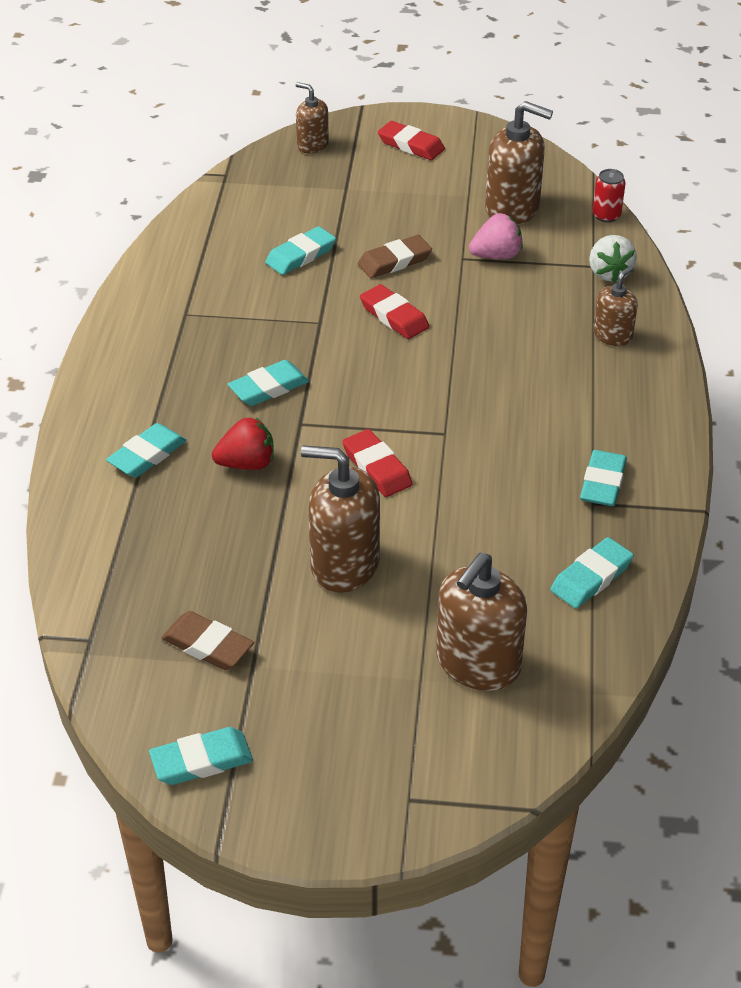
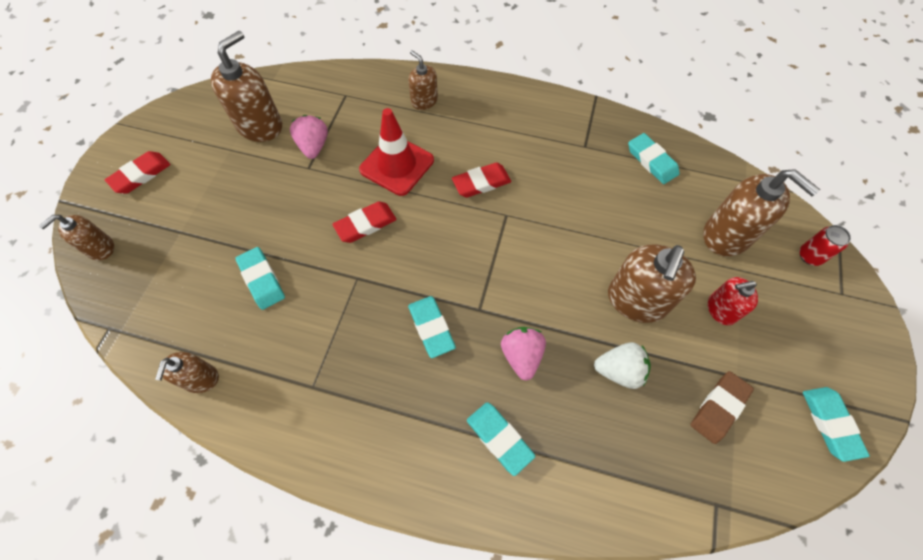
camera: 80 degrees left, 20 degrees up
red strawberry [212,418,274,470] -> pink strawberry [501,327,546,381]
red eraser [342,429,413,497] -> red eraser moved to [452,162,511,198]
brown eraser [358,235,432,278] -> none
turquoise eraser [580,450,627,506] -> none
white strawberry [589,235,637,282] -> white strawberry moved to [594,342,651,389]
red can [592,169,626,223] -> red can moved to [800,225,851,266]
none -> brown soap dispenser [155,352,219,393]
none -> red traffic cone [359,108,434,196]
none -> red soap dispenser [708,277,758,325]

